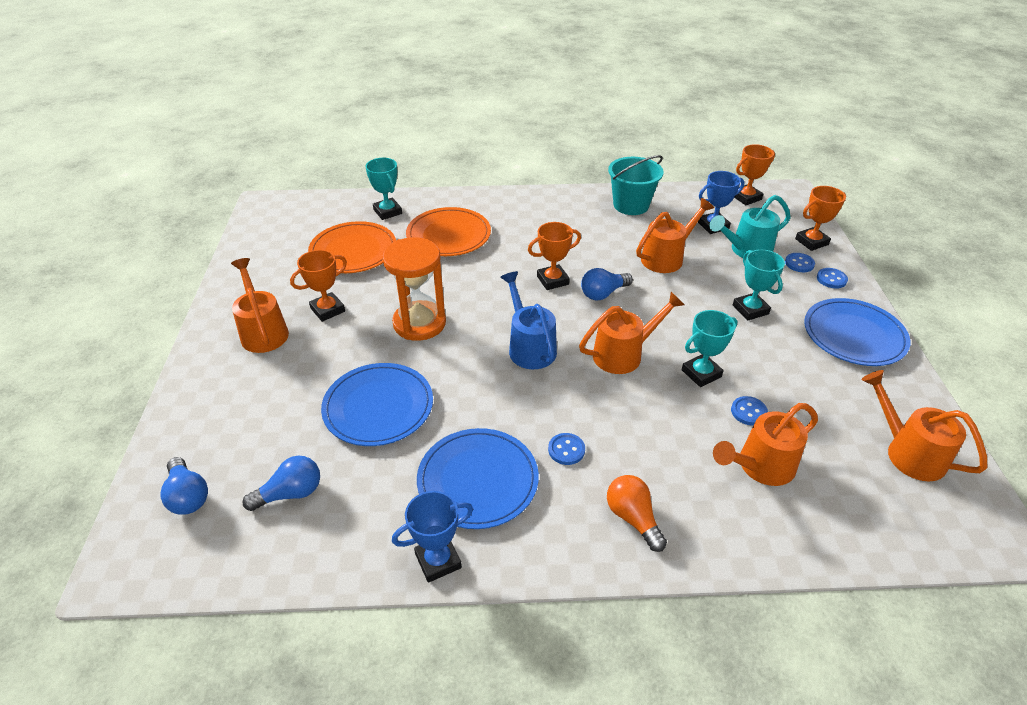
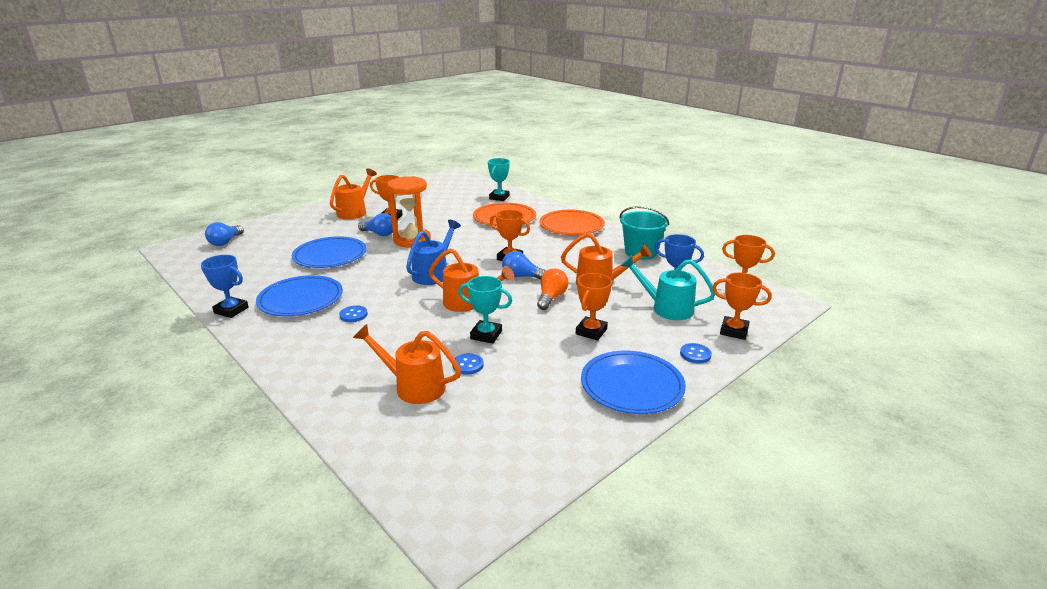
camera: 50 degrees right, 15 degrees down
blue light bulb [242,456,320,511] -> blue light bulb moved to [358,213,393,236]
orange plate [308,221,396,273] -> orange plate moved to [539,210,605,235]
orange light bulb [607,475,667,552] -> orange light bulb moved to [537,269,568,310]
turquoise trophy [733,249,785,320] -> orange trophy [576,273,612,340]
blue button [785,253,815,272] -> none
orange watering can [861,370,987,482] -> none

